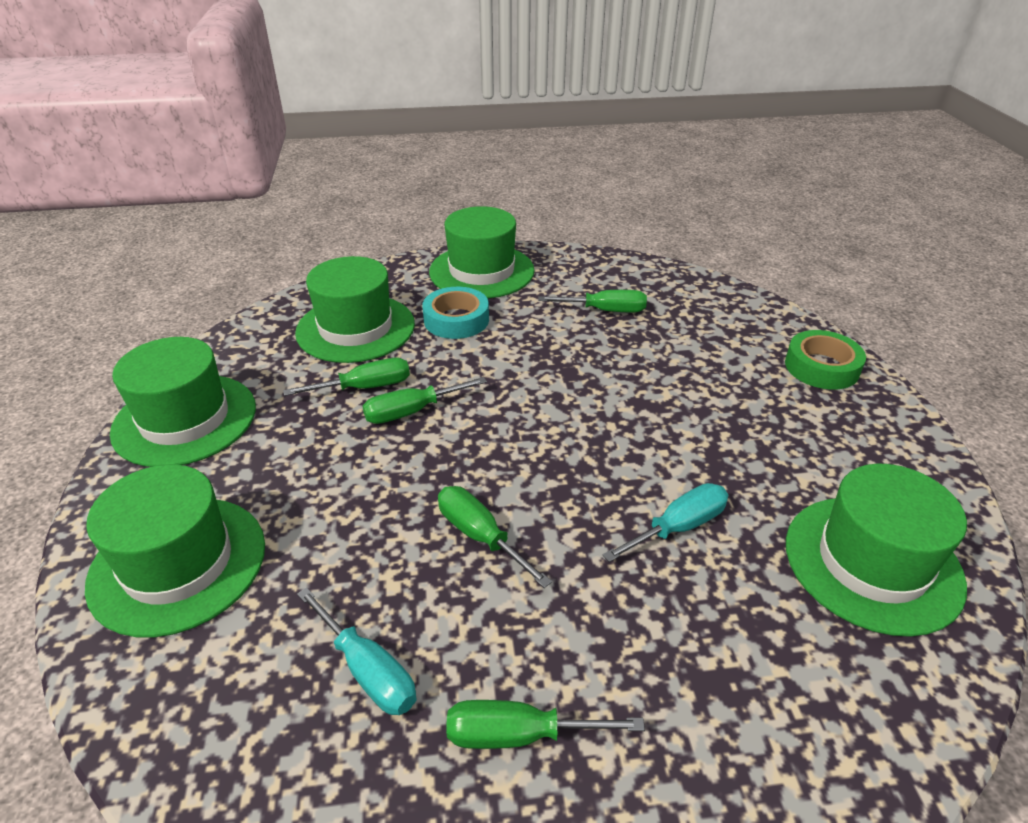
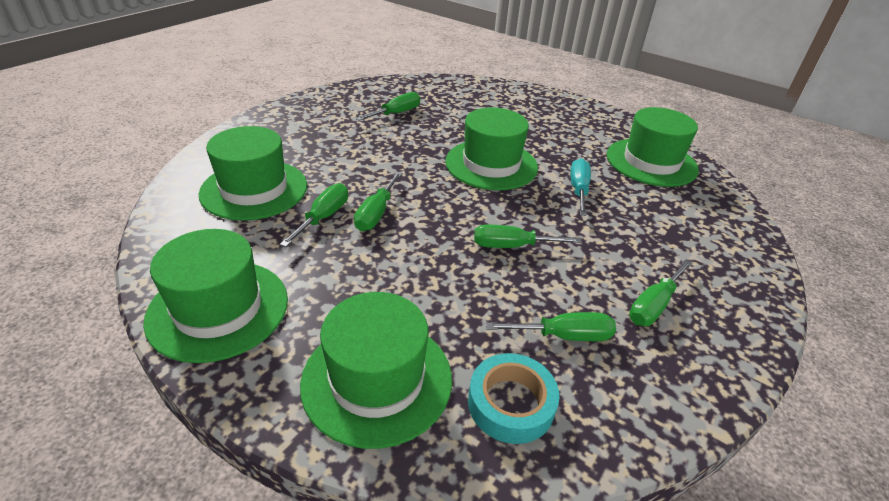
camera: 50 degrees left, 0 degrees up
turquoise screwdriver [297,587,417,715] -> green screwdriver [486,312,616,341]
turquoise tape [422,287,489,339] -> turquoise tape moved to [468,353,559,444]
green hat [429,206,534,298] -> green hat moved to [445,107,538,190]
green tape [785,330,866,390] -> none

